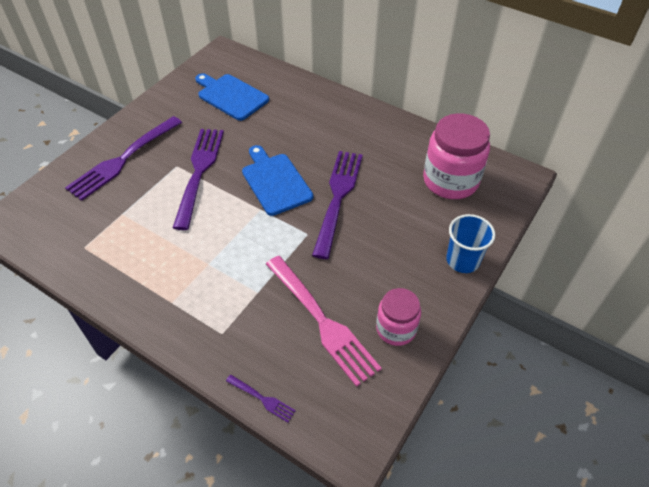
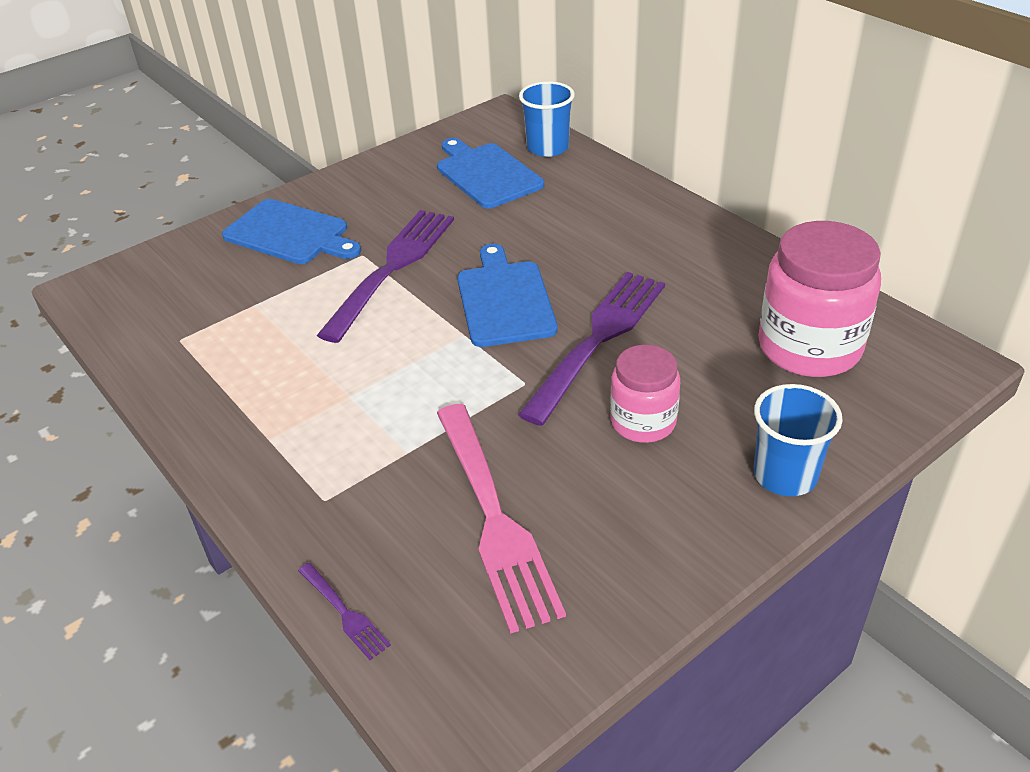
camera: 20 degrees right, 10 degrees down
purple fork [65,116,182,201] -> blue cutting board [222,199,361,264]
pink jar [376,288,421,346] -> pink jar moved to [610,345,680,443]
none -> blue cup [519,81,575,157]

